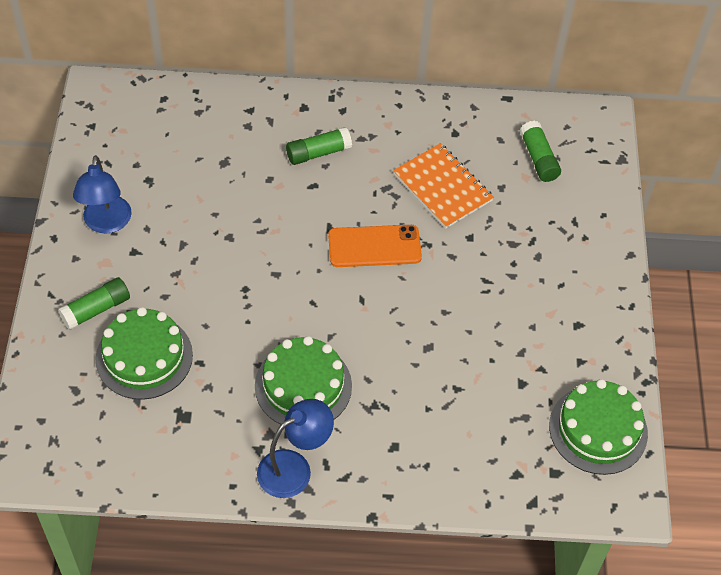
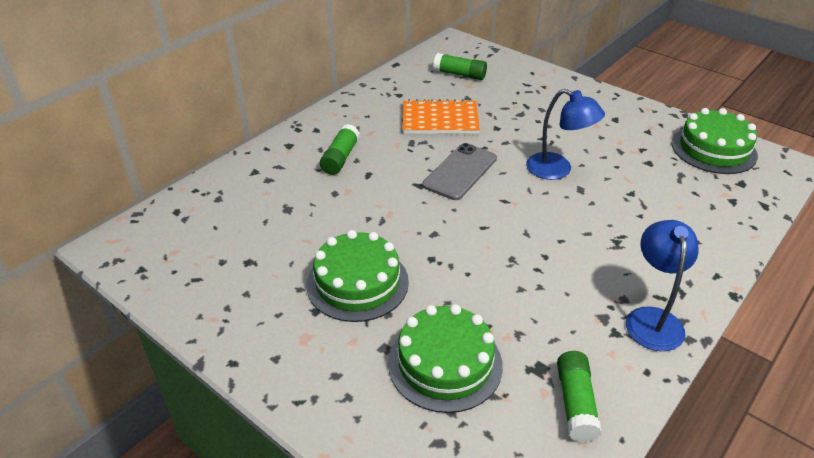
camera: 50 degrees left, 15 degrees down
green glue stick [58,277,130,330] -> green glue stick moved to [557,351,602,442]
blue lamp [73,155,132,233] -> blue lamp moved to [526,89,605,180]
green cake [255,336,352,425] -> green cake moved to [306,230,409,322]
orange phone [328,225,422,267] -> grey phone [422,143,497,200]

